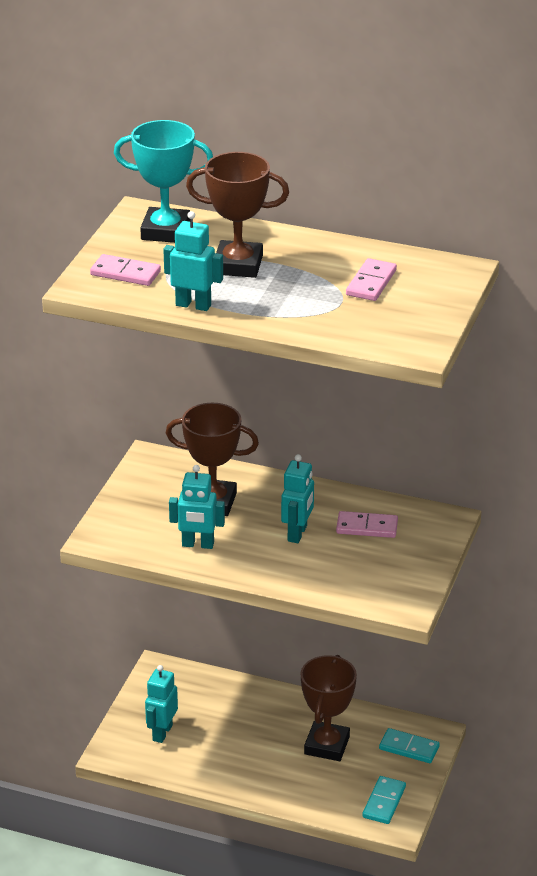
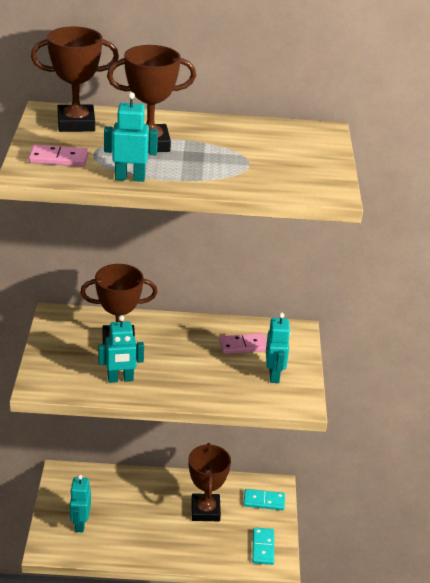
camera: 20 degrees left, 0 degrees up
turquoise trophy [114,120,213,243] -> brown trophy [31,26,119,132]
turquoise robot [281,454,314,543] -> turquoise robot moved to [266,312,291,383]
pink domino [346,258,397,301] -> none

